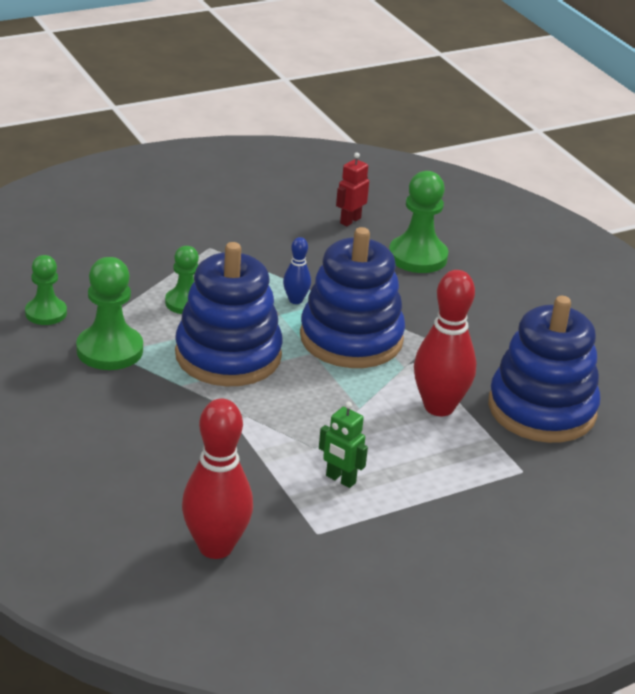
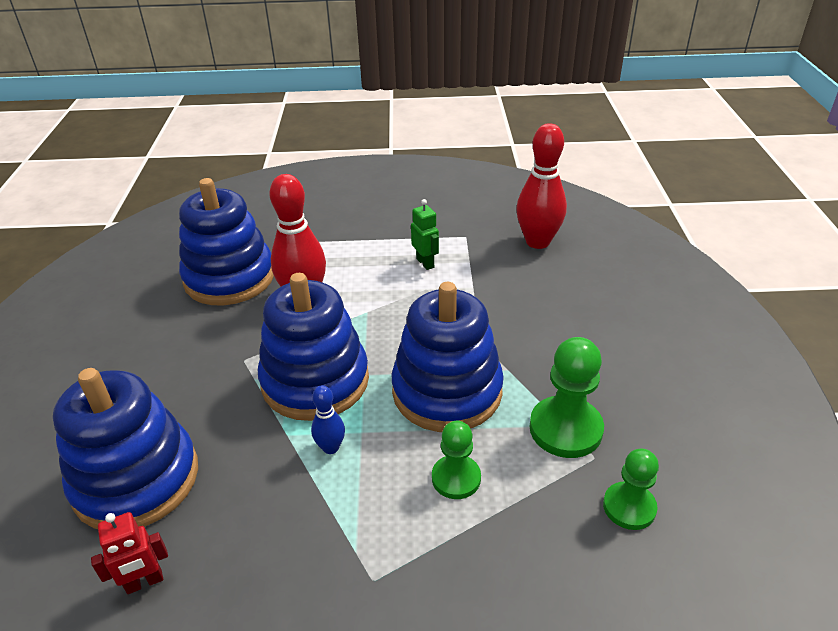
camera: 150 degrees left, 5 degrees up
green pawn [389,171,448,273] -> blue stacking toy [53,368,198,529]

